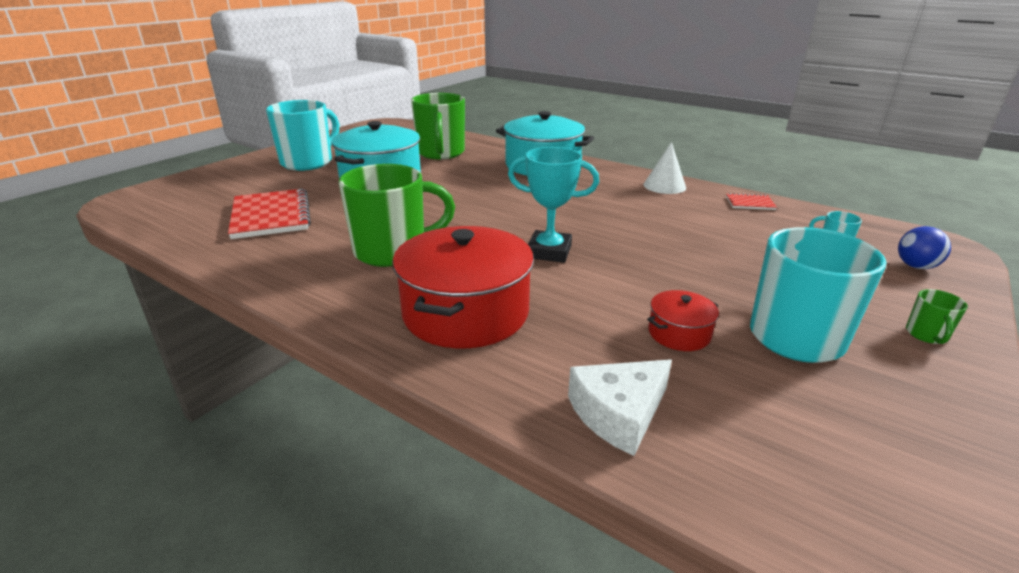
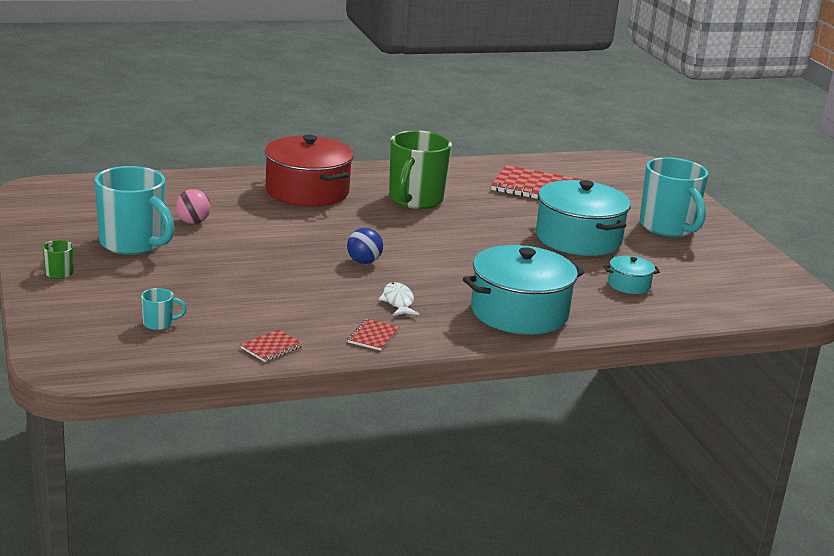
camera: 125 degrees right, 5 degrees down
green mug [411,93,465,159] -> turquoise pot [604,255,660,294]
turquoise trophy [508,147,599,263] -> none
white cheese [568,360,672,456] -> none
white cone [643,142,686,194] -> red notebook [347,319,399,351]
red pot [647,290,719,351] -> pink ball [175,189,211,224]
blue ball [898,226,951,269] -> blue ball moved to [347,228,383,264]
none -> white fish [379,282,419,316]

